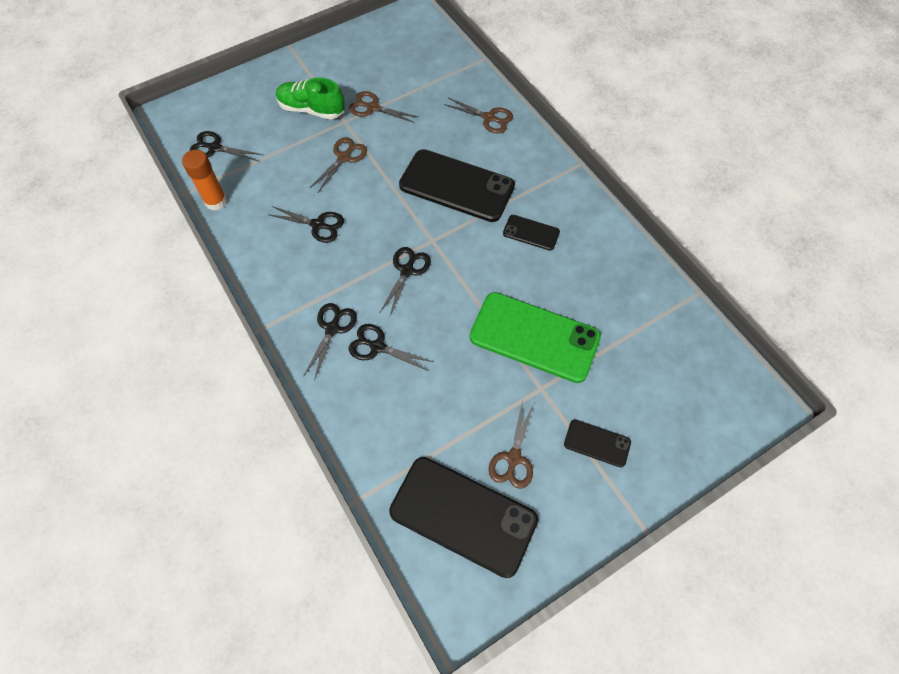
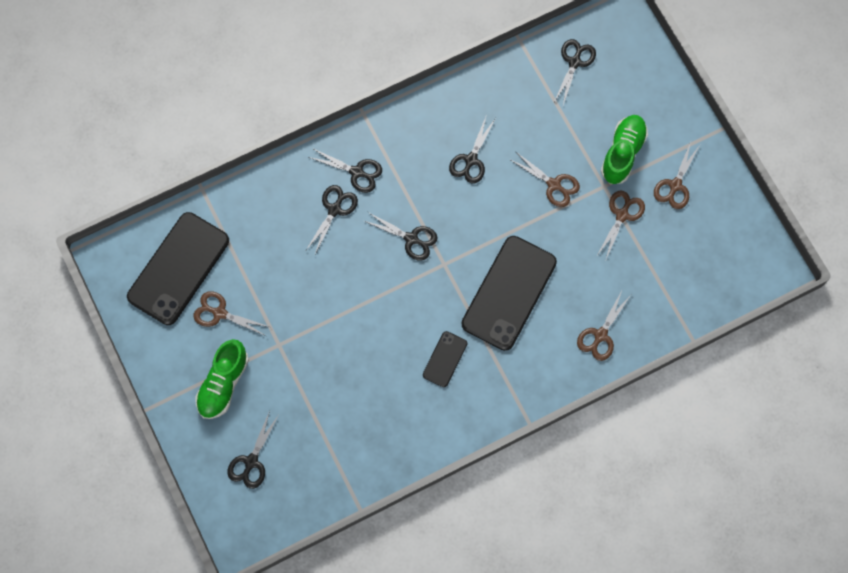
camera: 95 degrees right, 10 degrees up
orange glue stick [182,150,227,210] -> none
green phone [470,292,601,383] -> none
black phone [564,419,631,467] -> green shoe [196,339,249,419]
none -> black scissors [227,411,279,489]
none -> brown scissors [654,142,700,209]

